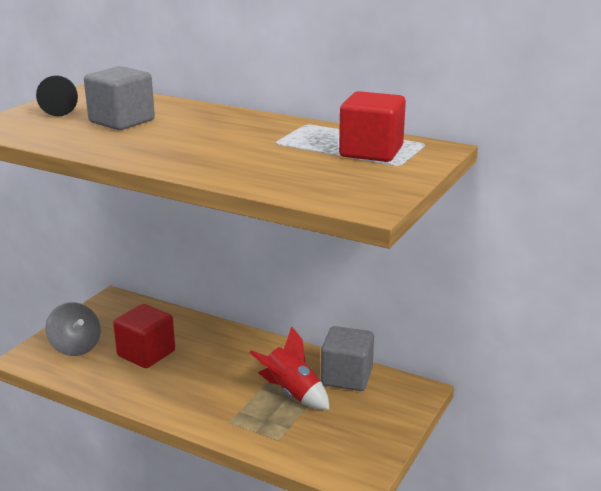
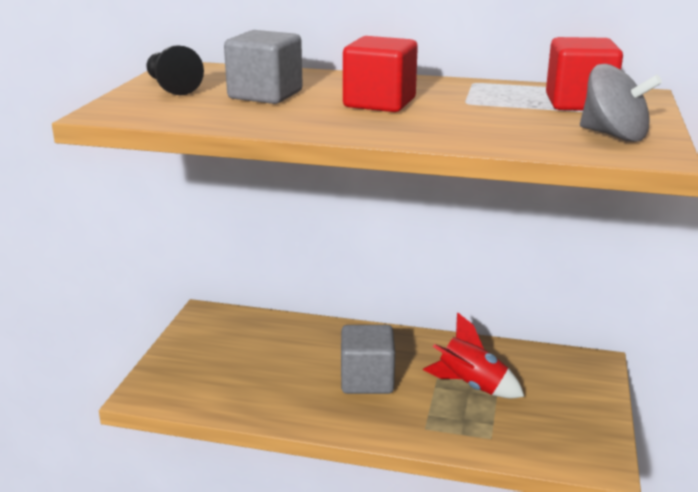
camera: 15 degrees left, 0 degrees up
grey spinning top [45,302,101,356] -> grey spinning top moved to [580,64,662,142]
red cube [113,304,175,368] -> red cube moved to [343,36,418,112]
grey cube [321,326,374,391] -> grey cube moved to [341,325,395,394]

